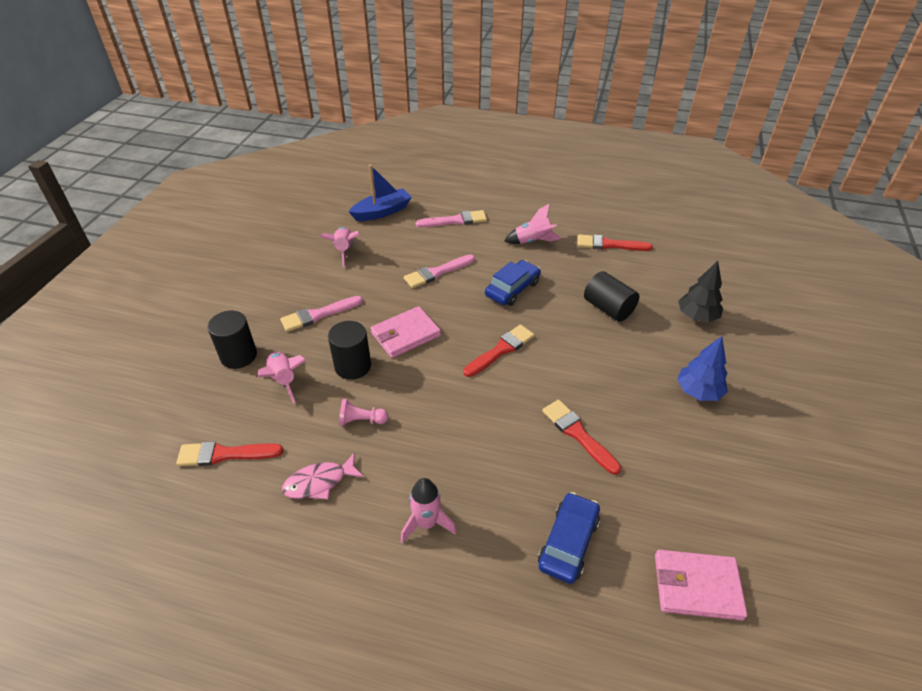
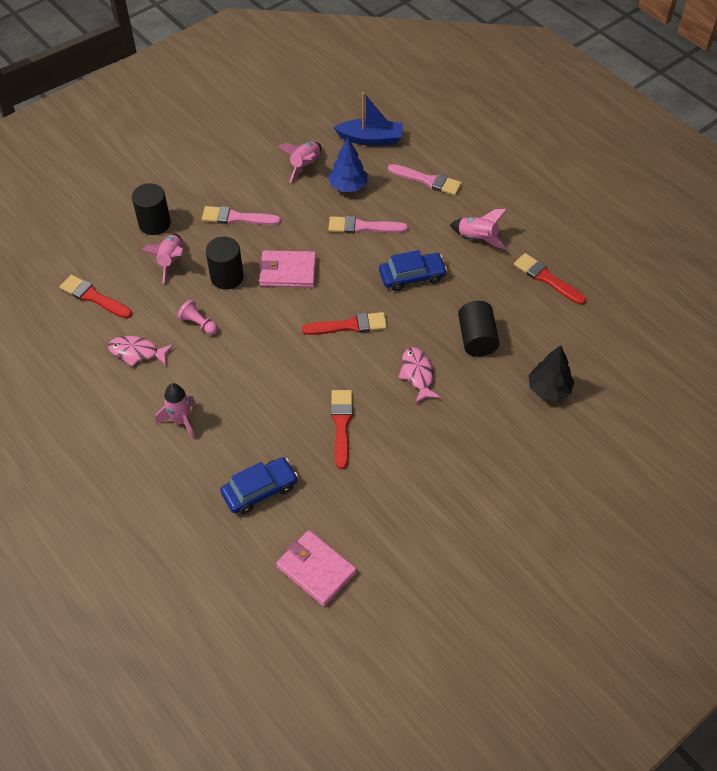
camera: 35 degrees right, 10 degrees up
blue tree [677,336,728,401] -> blue tree moved to [328,138,368,192]
none -> pink fish [399,347,441,403]

